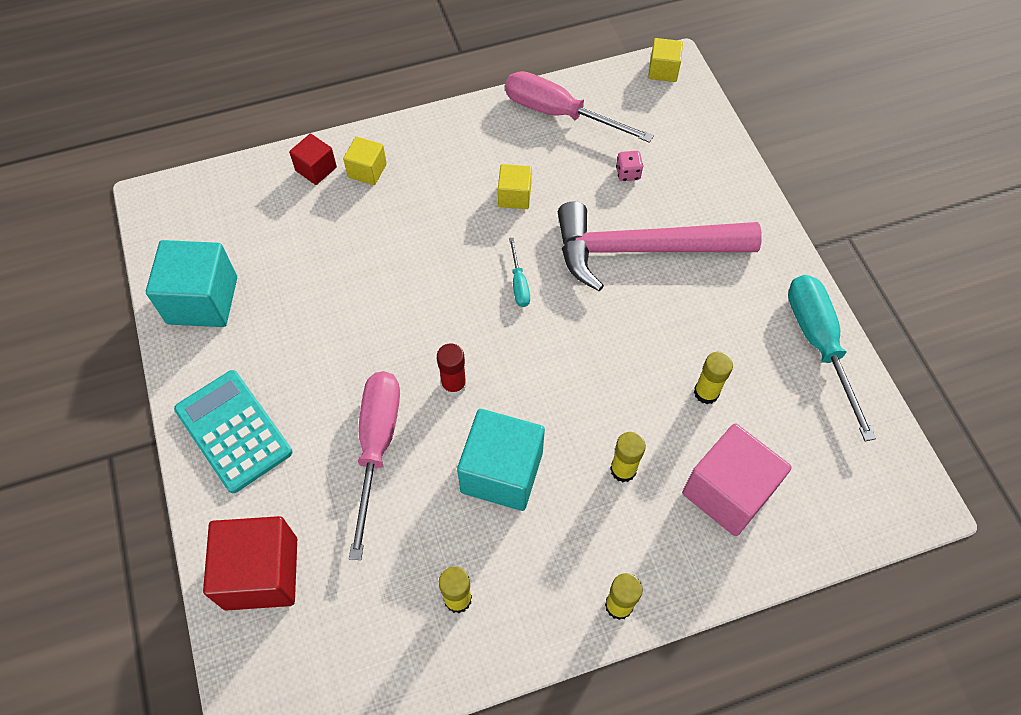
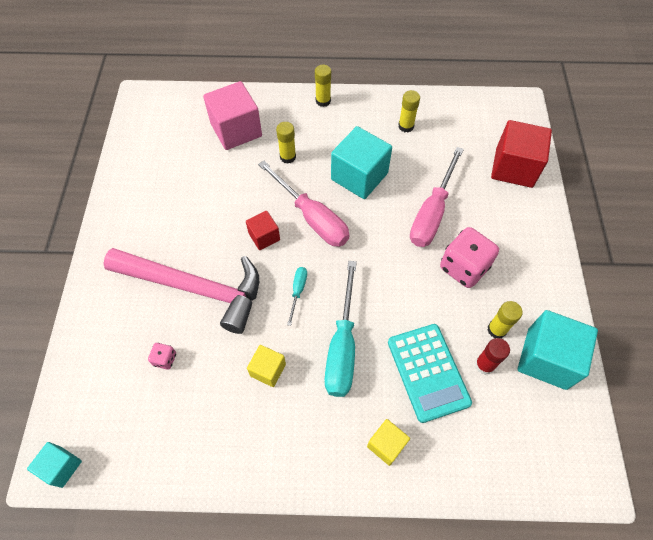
camera: 160 degrees left, 0 degrees up
turquoise calculator [174,370,292,493] -> turquoise calculator moved to [388,324,472,423]
red cube [289,134,337,185] -> red cube moved to [246,211,280,250]
red glue stick [437,344,467,396] -> red glue stick moved to [475,338,510,375]
pink screwdriver [505,71,654,143] -> pink screwdriver moved to [258,161,350,247]
yellow cube [648,38,683,82] -> turquoise cube [27,442,82,488]
yellow glue stick [694,352,733,404] -> yellow glue stick moved to [487,301,523,338]
turquoise screwdriver [788,275,876,441] -> turquoise screwdriver moved to [325,261,357,397]
none -> pink dice [440,227,499,288]

